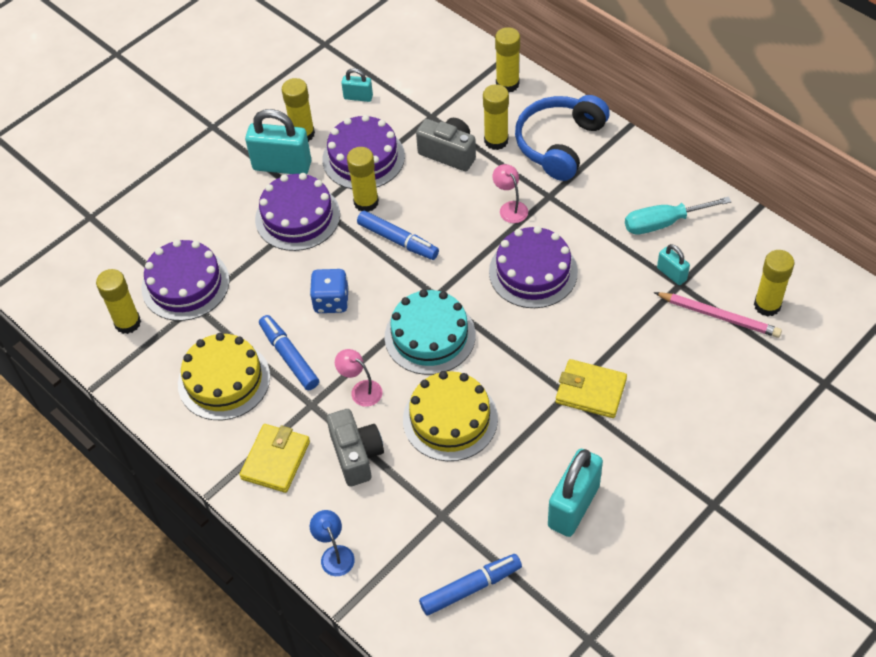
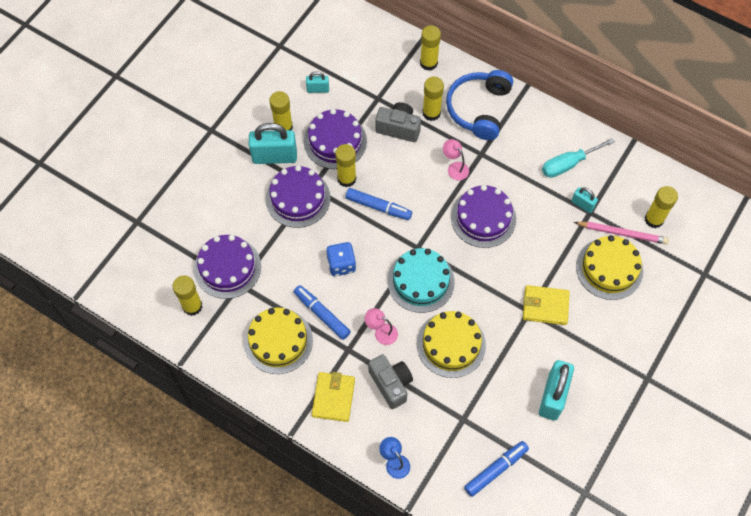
camera: 15 degrees left, 10 degrees up
none -> yellow cake [576,235,643,300]

